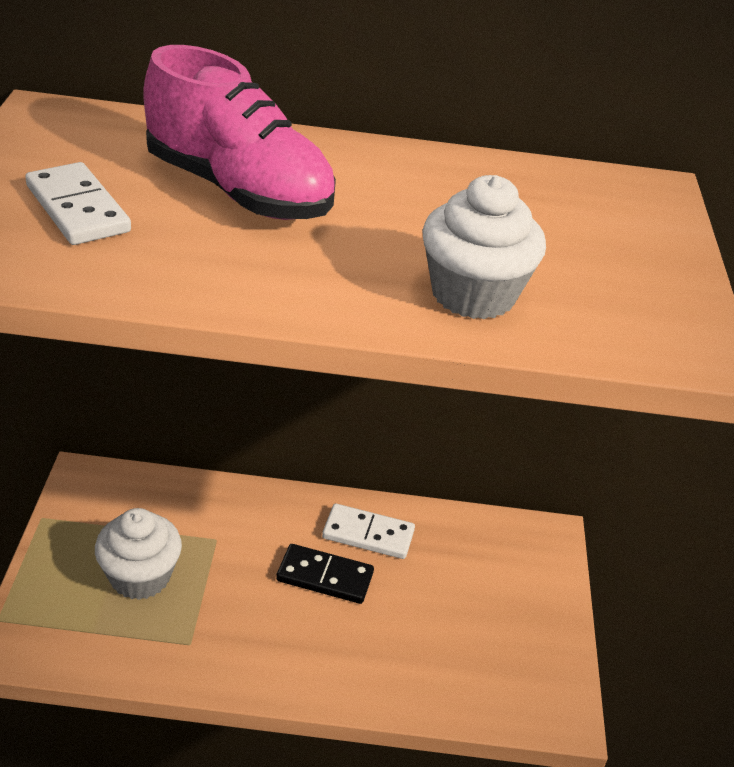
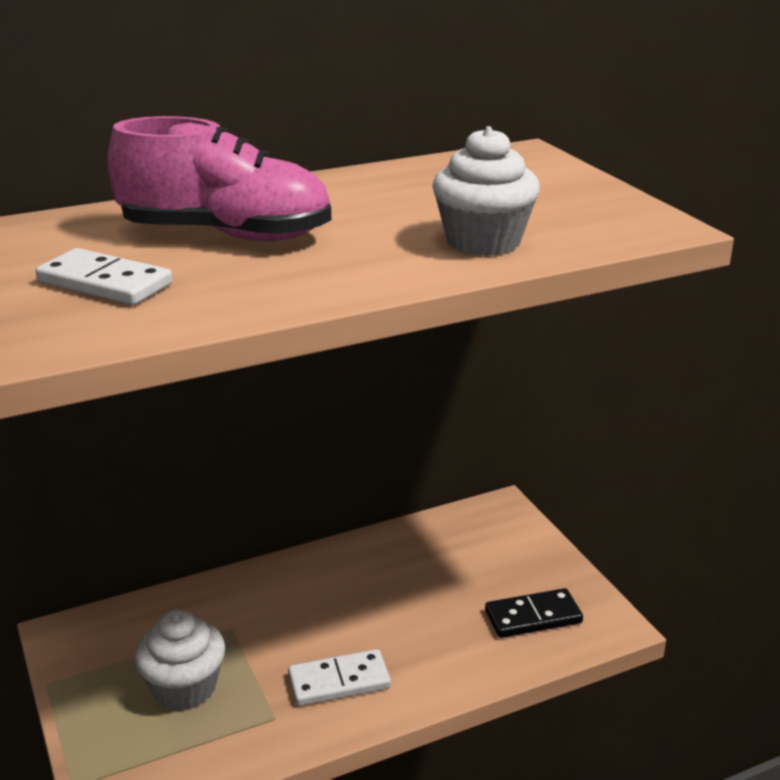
camera: 25 degrees left, 10 degrees down
black domino [276,544,374,604] -> black domino moved to [485,588,583,638]
white domino [322,503,415,559] -> white domino moved to [288,649,391,706]

